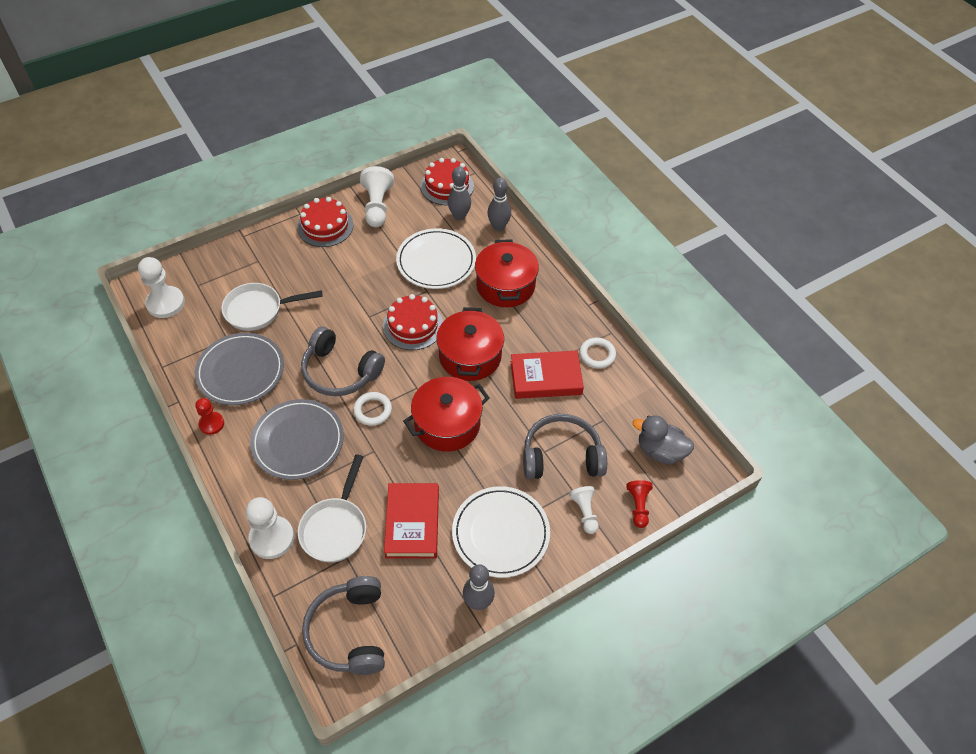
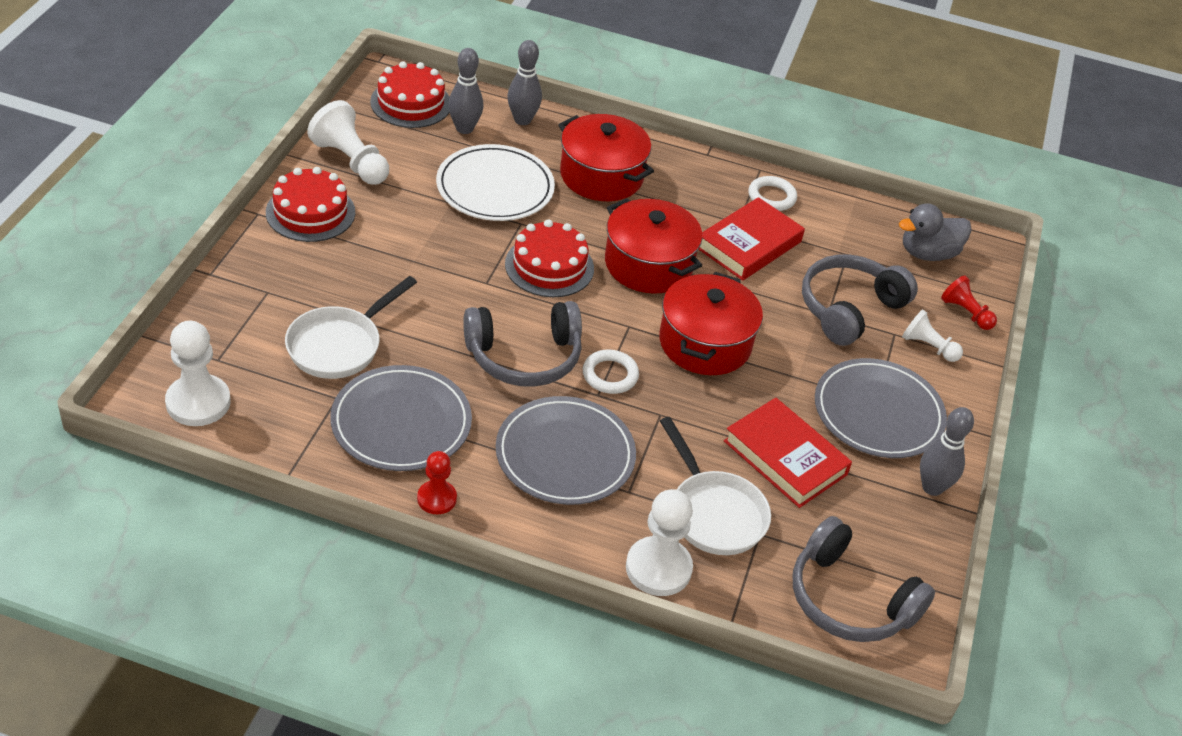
camera: 45 degrees left, 10 degrees down
white plate [452,486,550,578] -> grey plate [815,358,947,458]

